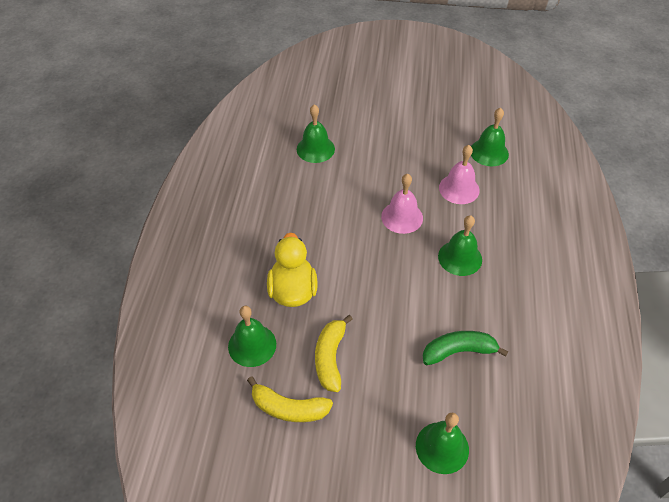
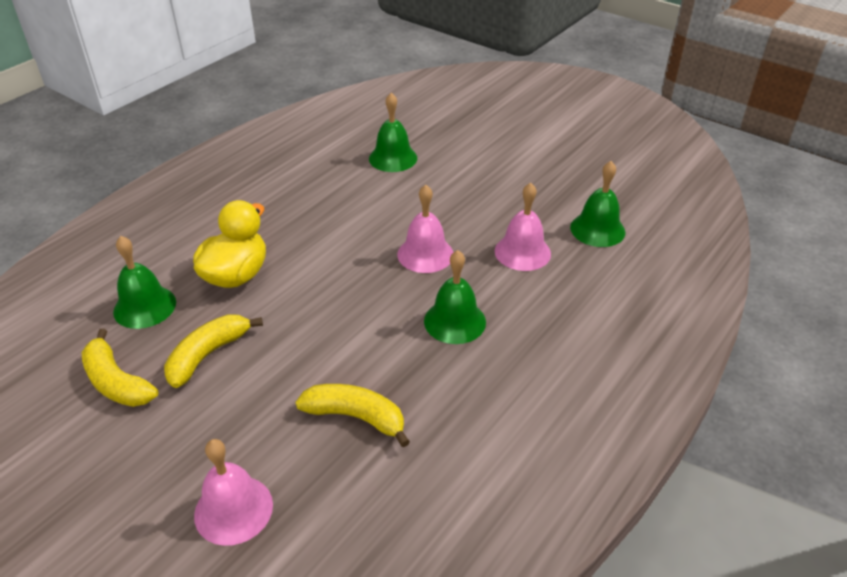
camera: 30 degrees right, 10 degrees down
green bell [416,413,469,474] -> pink bell [194,439,273,546]
green banana [423,331,508,365] -> yellow banana [295,384,410,447]

